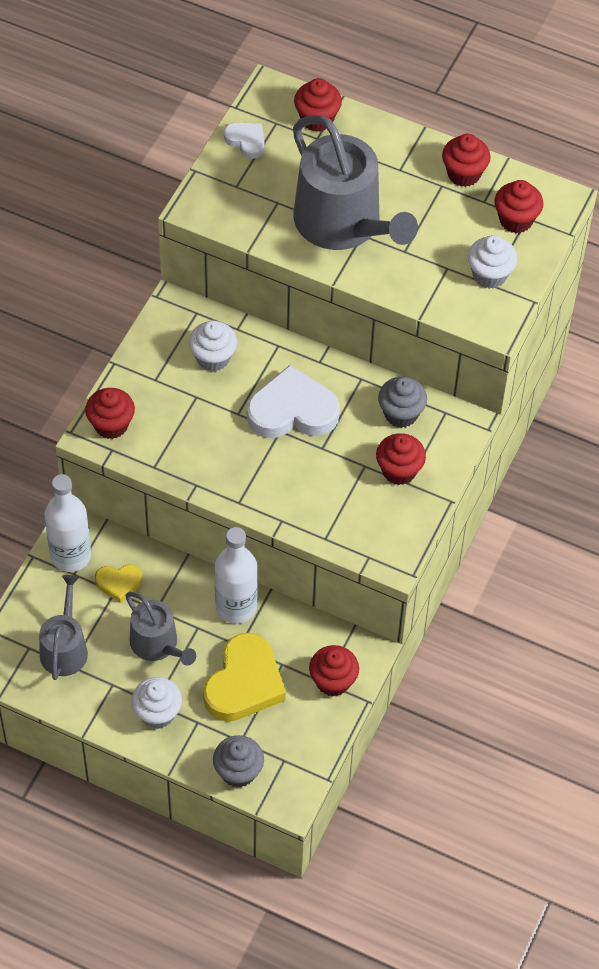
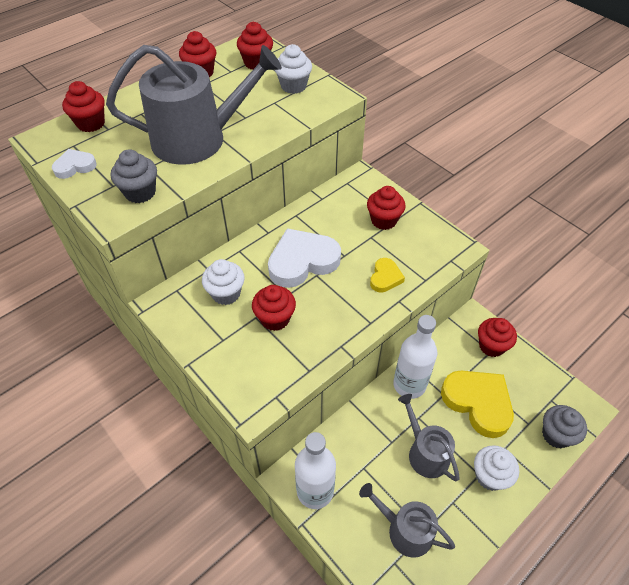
camera: 65 degrees left, 5 degrees down
red cupcake [85,388,135,439] -> red cupcake moved to [252,285,296,331]
yellow heart [95,564,142,603] -> yellow heart moved to [370,258,405,293]
grey watering can [125,592,196,666] -> grey watering can turned 105 degrees counterclockwise [398,394,460,481]
white heart [247,365,340,438] -> white heart turned 45 degrees clockwise [268,228,341,288]
grey cupcake [378,377,427,428] -> grey cupcake moved to [111,149,157,203]

